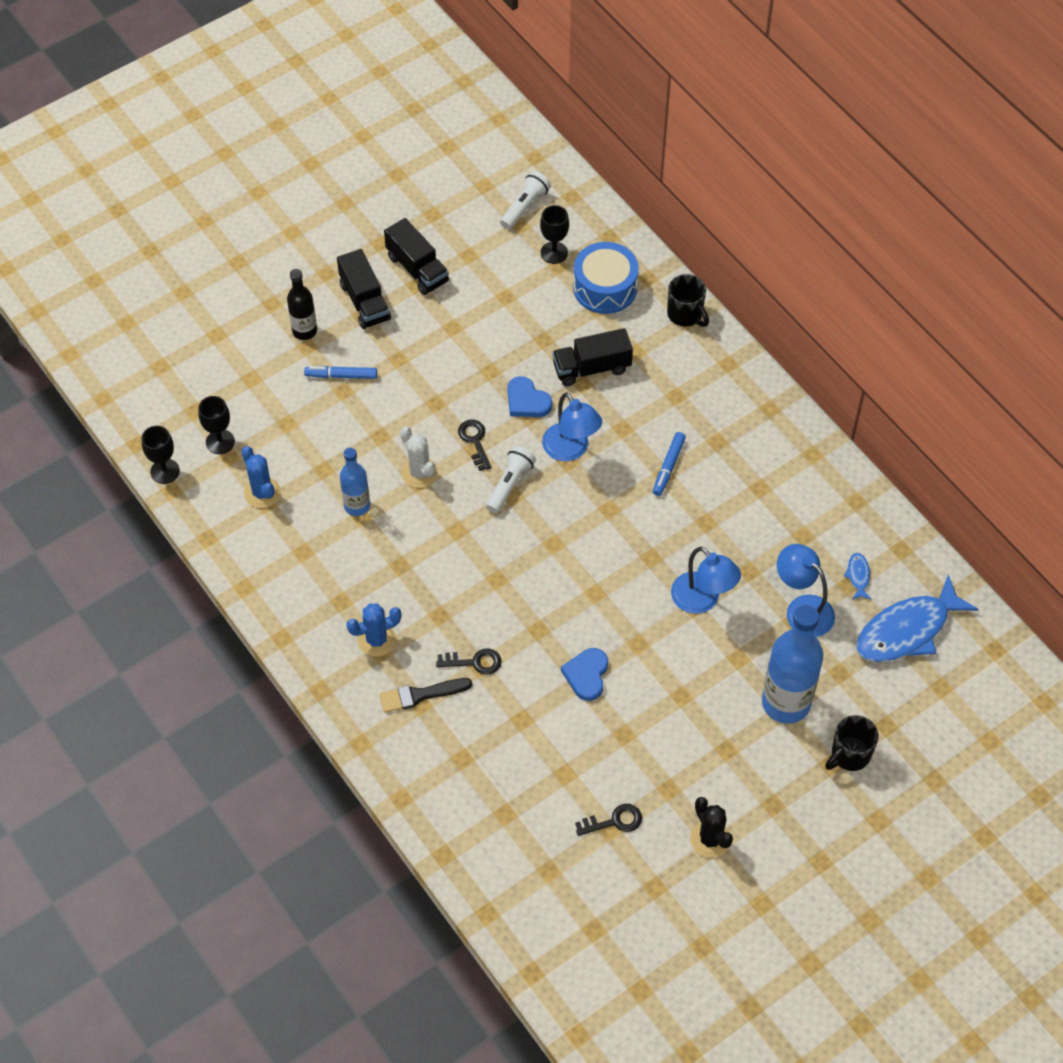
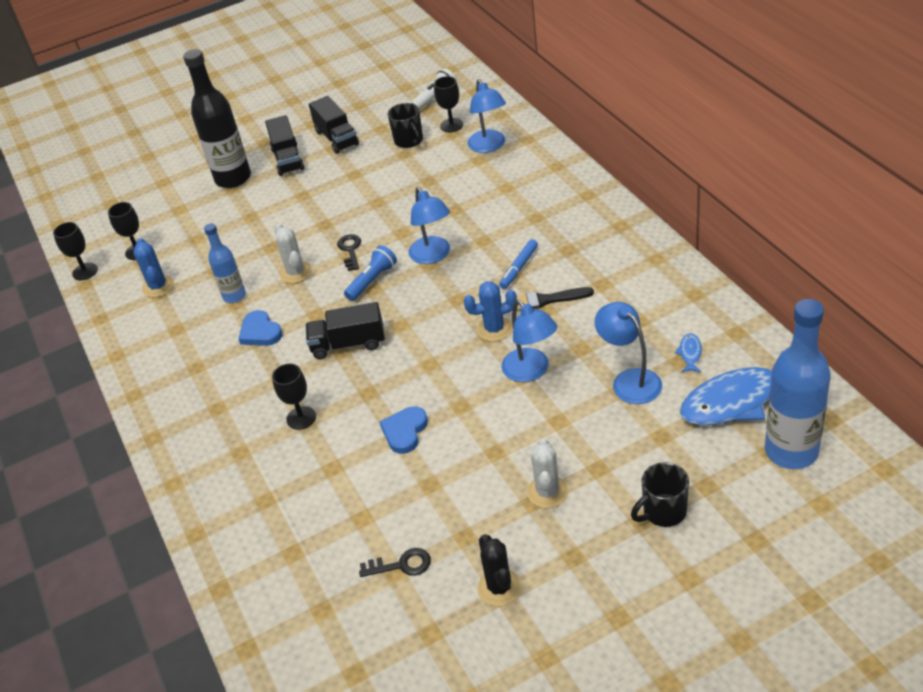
camera: 15 degrees right, 15 degrees down
black bottle [287,269,317,340] -> black bottle [183,49,251,188], size x1.78
blue marker [304,366,377,379] -> none
blue cactus [346,604,402,657] -> blue cactus moved to [463,281,517,342]
black brush [379,678,472,713] -> black brush moved to [517,287,594,311]
black key [436,648,502,675] -> black goblet [272,364,316,430]
white flashlight [486,446,536,513] -> blue flashlight [344,245,397,301]
blue heart [507,376,552,417] -> blue heart moved to [238,310,283,346]
black truck [553,328,633,386] -> black truck moved to [306,302,385,359]
blue drum [573,242,639,314] -> blue lamp [468,79,506,153]
black mug [667,274,709,327] -> black mug moved to [388,103,423,148]
blue bottle [762,604,823,724] -> blue bottle moved to [765,299,831,469]
none -> white cactus [527,439,569,508]

